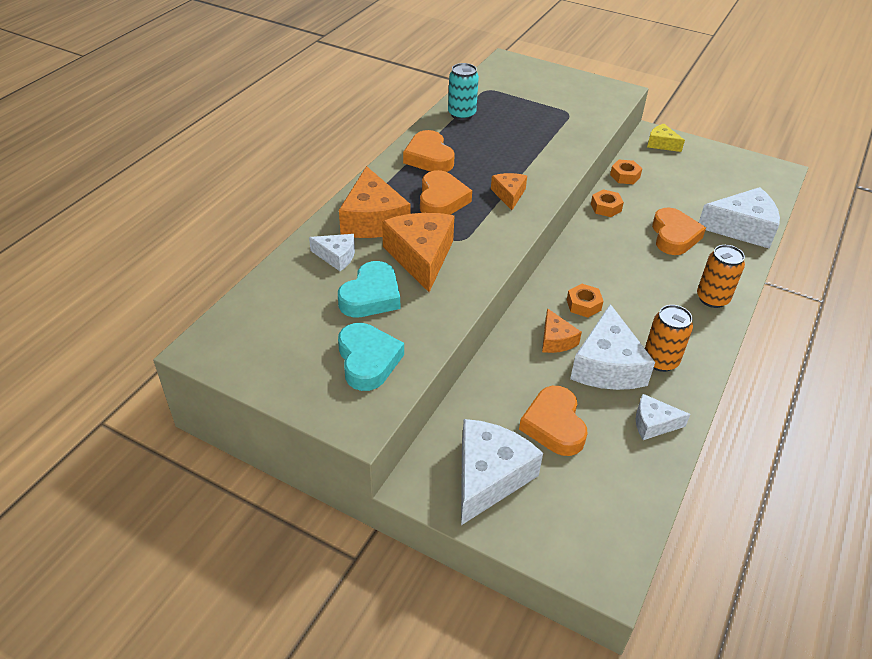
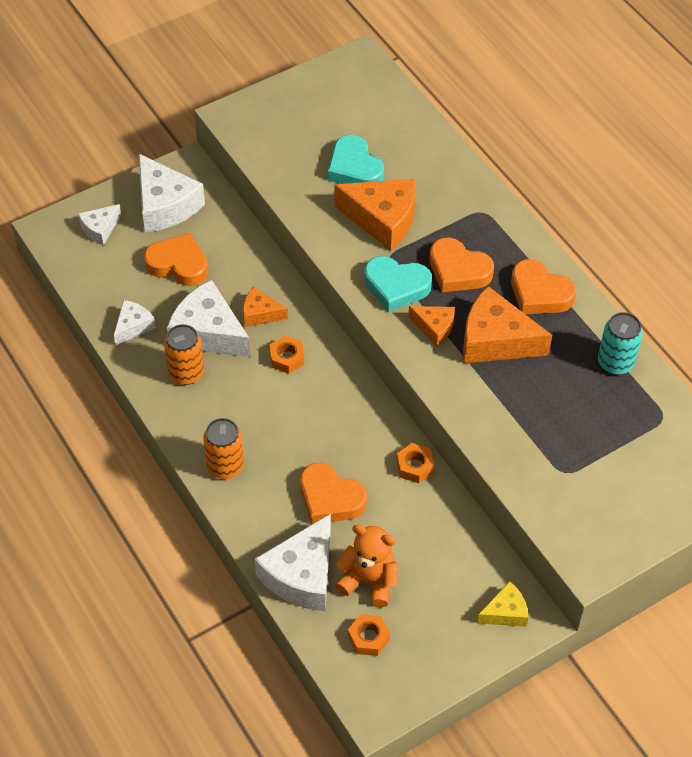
camera: 120 degrees right, 10 degrees up
white cheese [309,234,355,271] -> white cheese moved to [78,204,121,245]
turquoise heart [338,323,404,391] -> turquoise heart moved to [364,256,432,312]
orange cheese [339,166,410,238] -> orange cheese moved to [463,286,552,363]
orange heart [403,130,455,172] -> orange heart turned 150 degrees counterclockwise [511,259,576,314]
orange nut [610,160,642,184] -> orange nut moved to [348,614,390,656]
none -> orange teddy bear [335,524,398,607]

